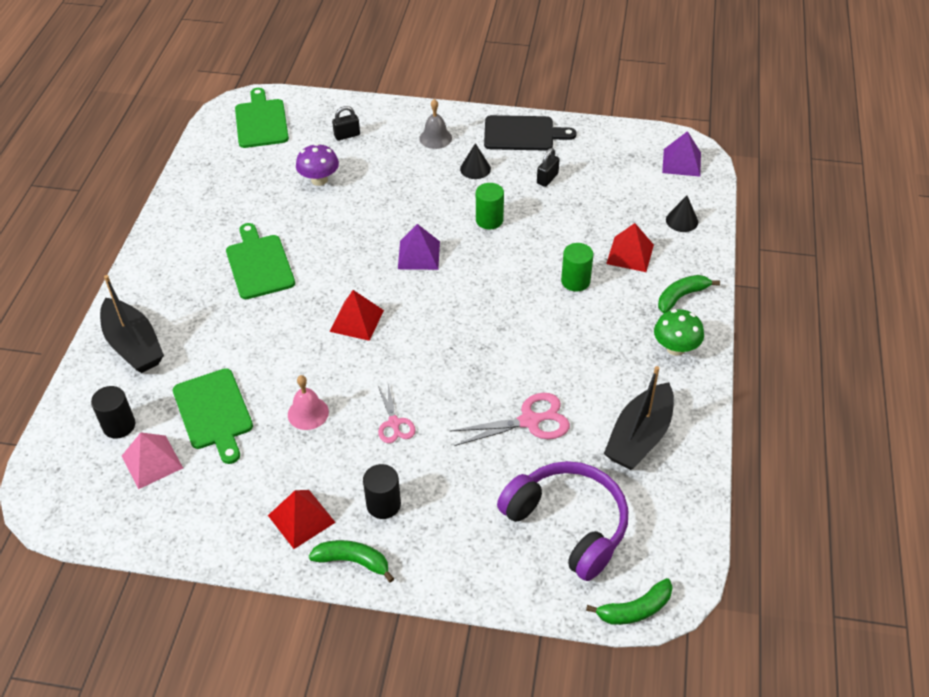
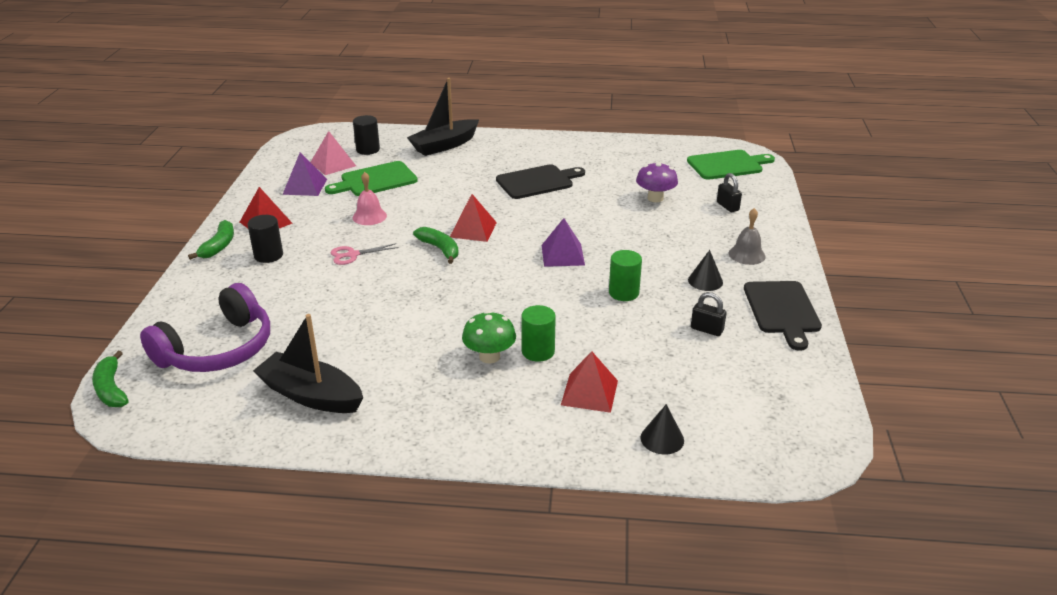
camera: 85 degrees right, 15 degrees down
green cutting board [226,223,295,299] -> black cutting board [496,164,585,199]
pink scissors [450,393,570,446] -> none
green mushroom [654,309,704,356] -> green mushroom moved to [462,311,516,364]
green banana [658,275,720,313] -> green banana moved to [413,227,459,264]
purple pyramid [662,131,701,177] -> purple pyramid moved to [282,153,327,196]

